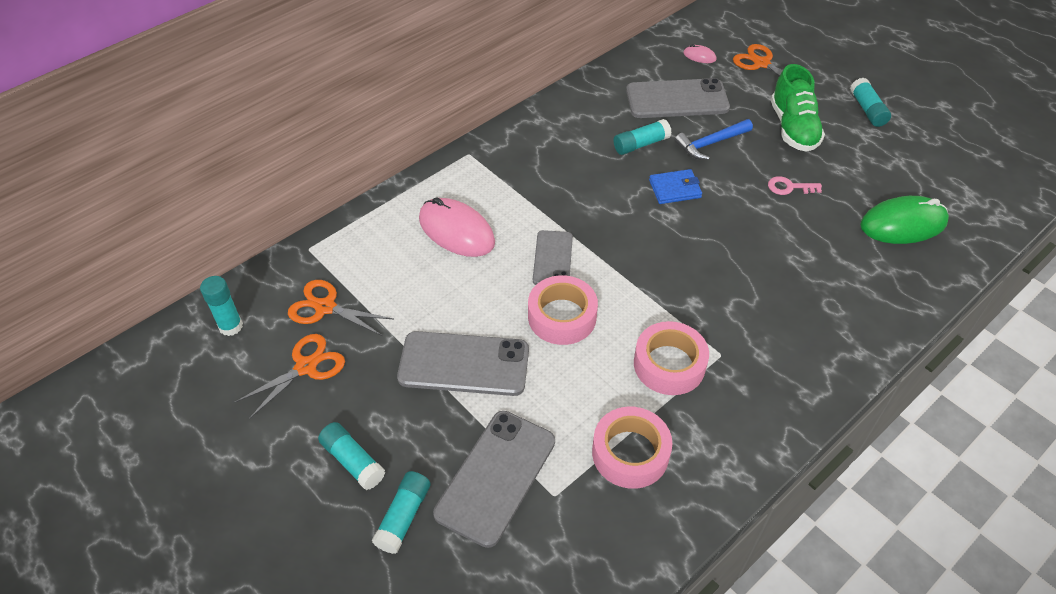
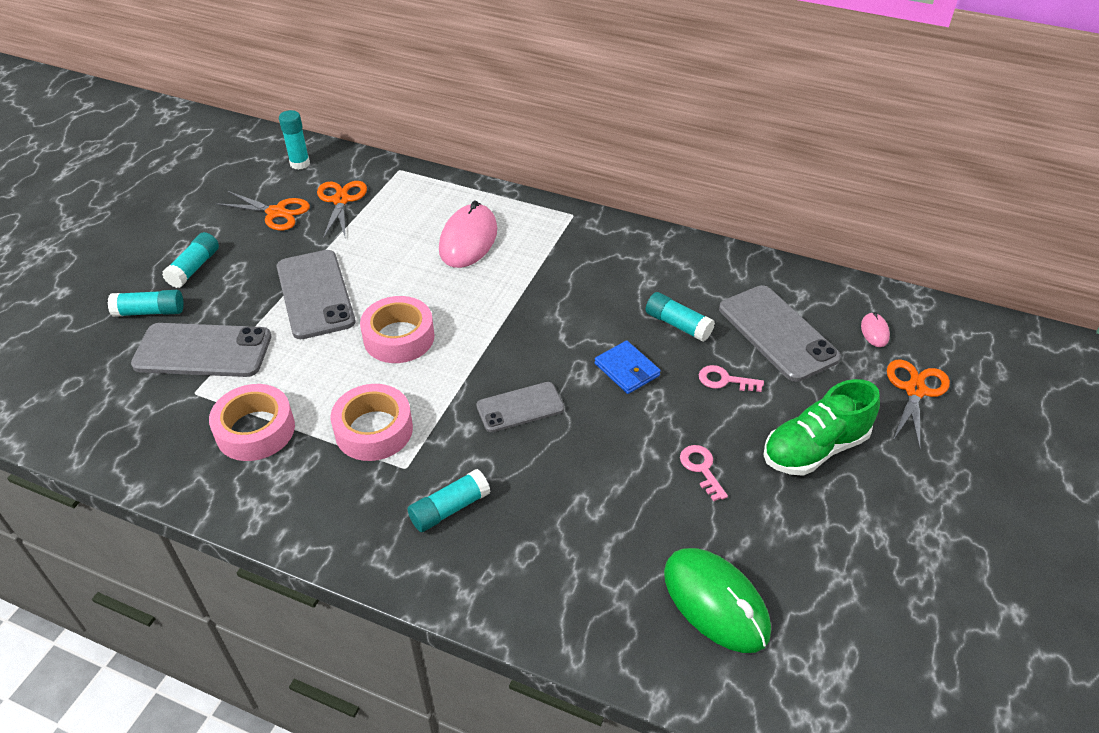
camera: 65 degrees right, 5 degrees down
grey phone [533,230,573,285] -> grey phone moved to [476,382,564,432]
blue hammer [675,119,753,160] -> pink key [699,365,764,392]
turquoise glue stick [850,78,891,127] -> turquoise glue stick moved to [407,469,491,532]

